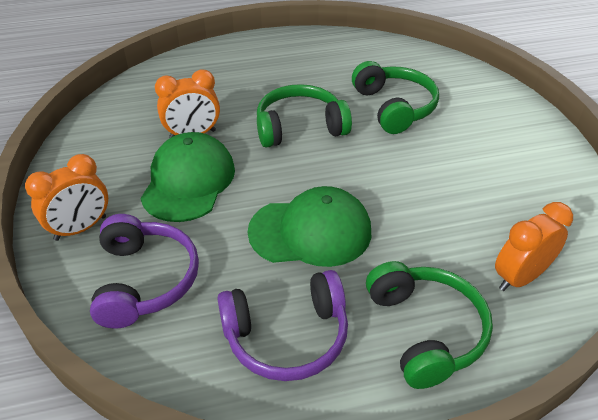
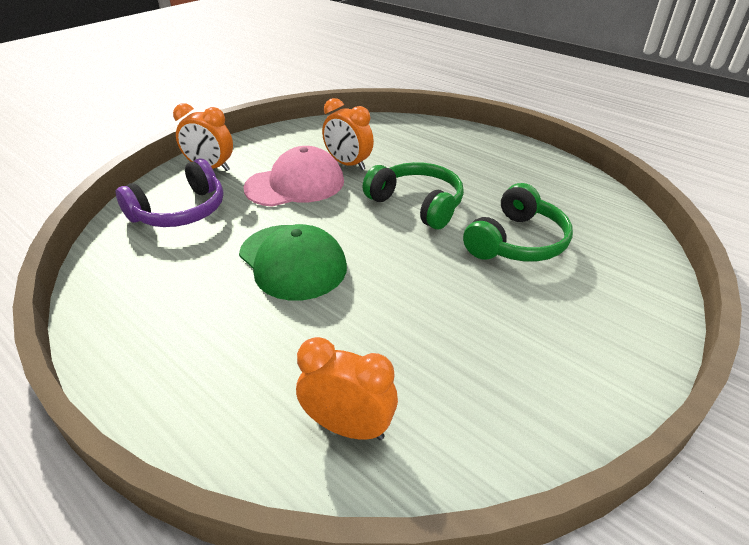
camera: 55 degrees right, 5 degrees down
green cap [140,132,235,222] -> pink cap [243,146,344,207]
purple headphones [217,270,348,381] -> none
green headphones [366,261,493,389] -> none

